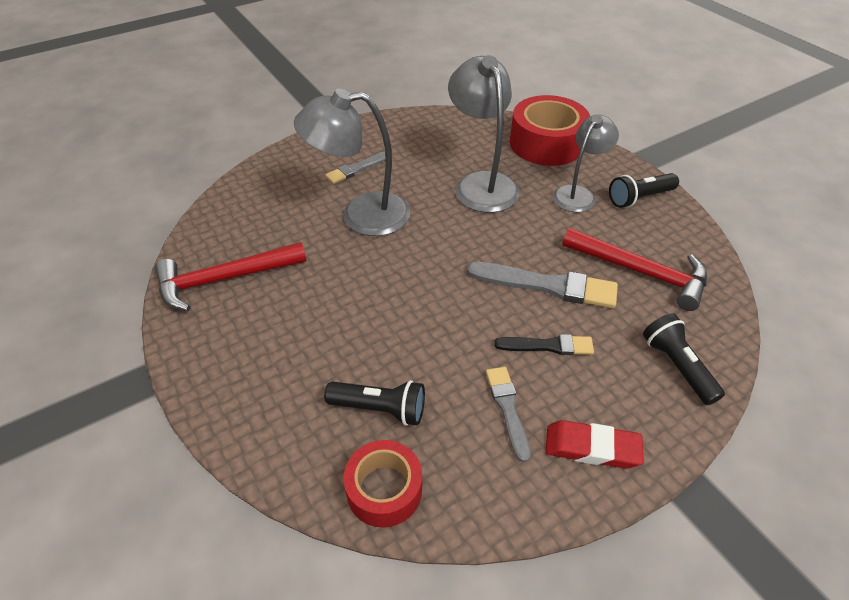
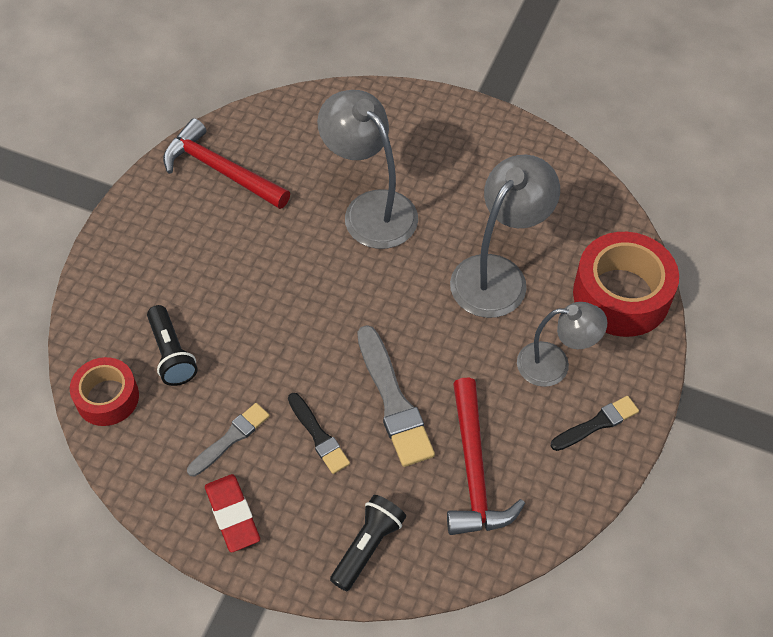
camera: 55 degrees right, 10 degrees up
grey brush [325,152,386,184] -> none
black flashlight [609,173,679,208] -> black brush [551,396,639,451]

